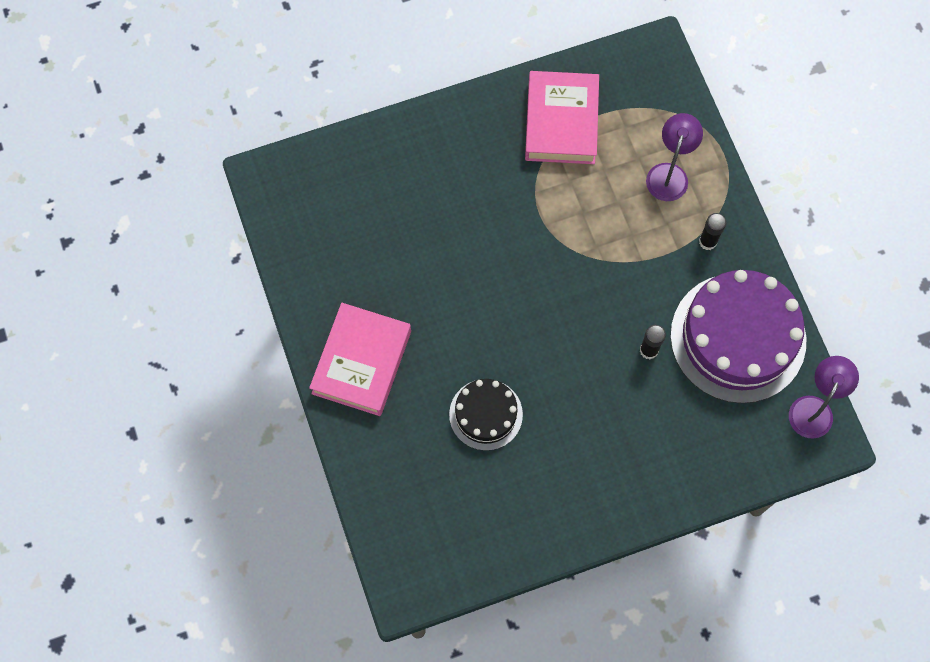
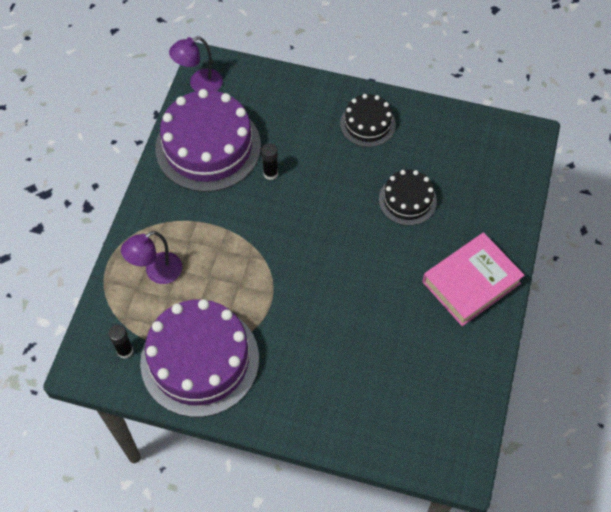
camera: 145 degrees left, 10 degrees down
pink book [525,71,599,164] -> purple cake [140,299,259,417]
black glue stick [699,213,727,250] -> black glue stick moved to [108,325,133,359]
none -> black cake [340,94,396,147]

